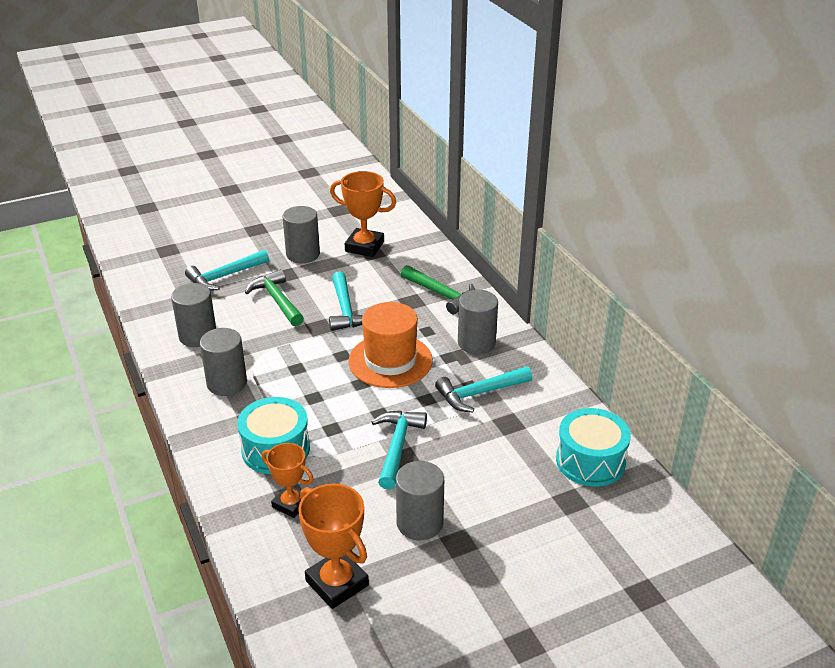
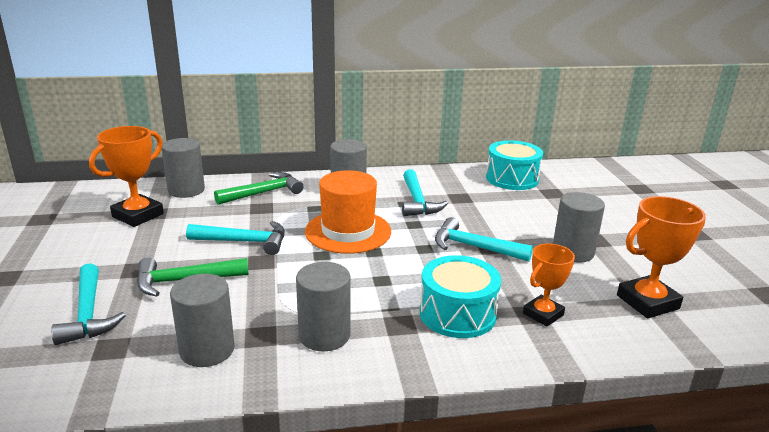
camera: 75 degrees left, 10 degrees down
grey cylinder [283,206,320,263] -> grey cylinder moved to [162,138,205,198]

